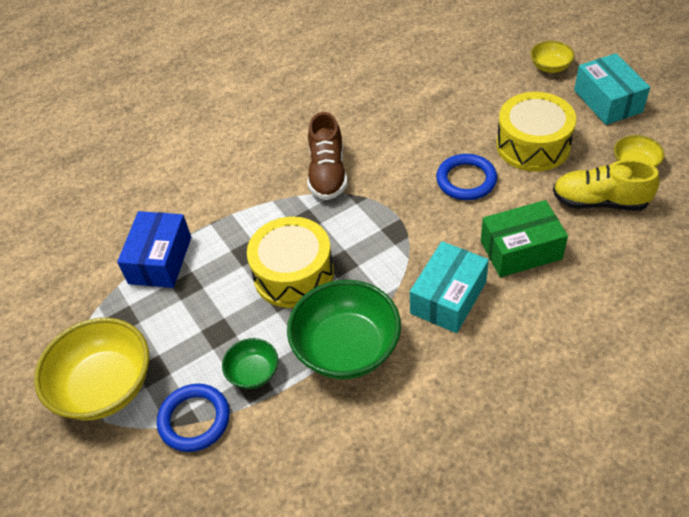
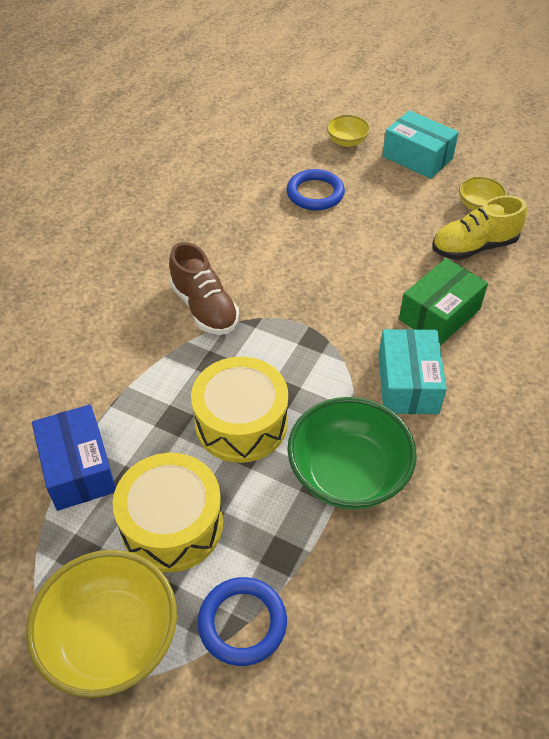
camera: 35 degrees left, 0 degrees up
green bowl [222,338,278,389] -> none
blue ring [436,154,497,200] -> blue ring moved to [287,169,345,210]
yellow drum [496,92,576,172] -> yellow drum moved to [113,453,223,572]

